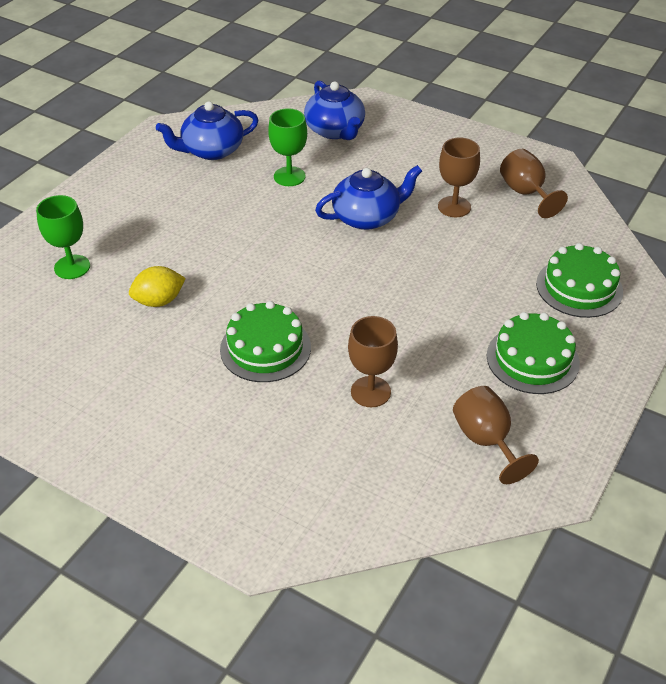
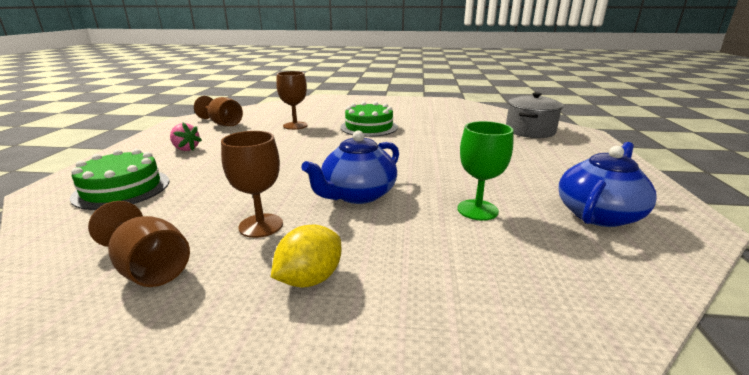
camera: 155 degrees right, 20 degrees down
green goblet [36,195,90,279] -> grey pot [506,92,564,138]
yellow lemon [129,266,186,307] -> yellow lemon moved to [271,224,342,287]
blue teapot [304,81,365,140] -> none
green cake [487,312,580,394] -> pink strawberry [170,123,202,151]

